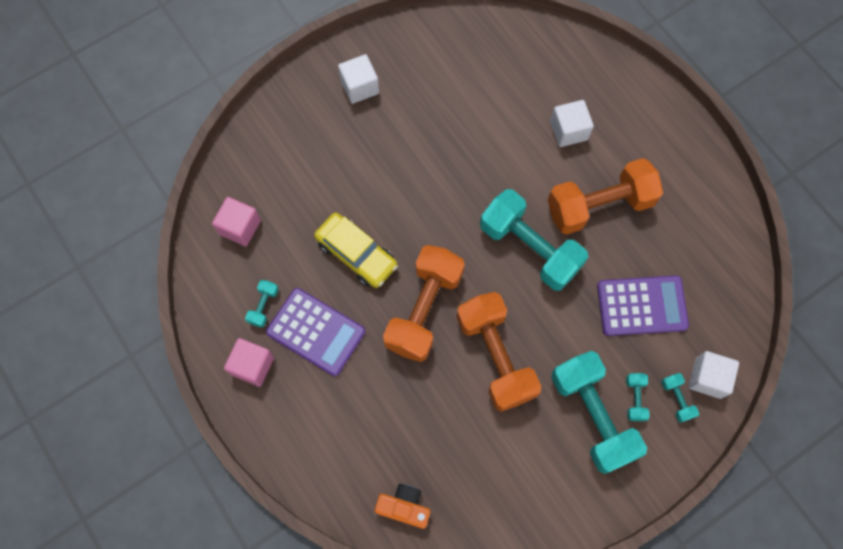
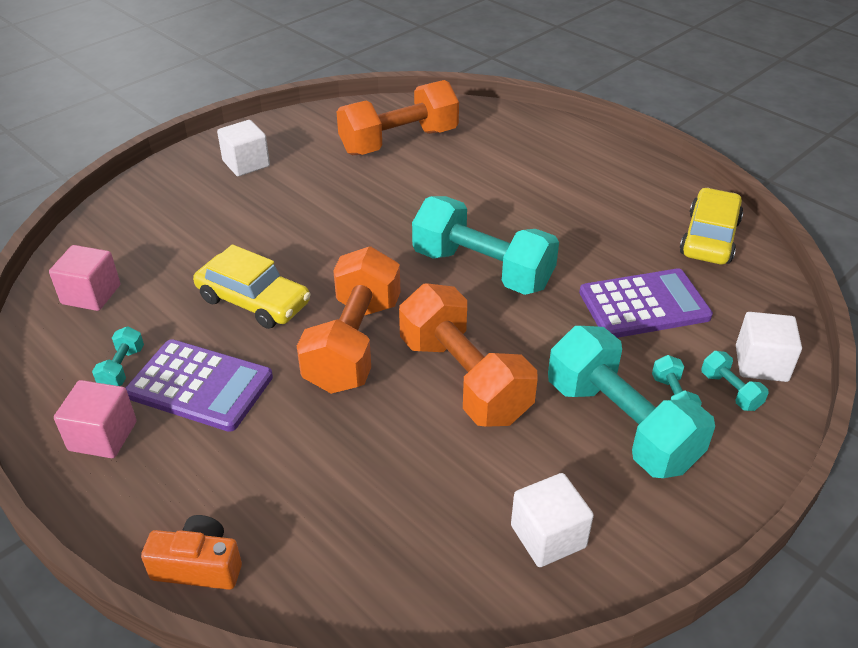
camera: 10 degrees left, 30 degrees down
orange camera [375,484,431,529] -> orange camera moved to [141,515,242,590]
orange dumbbell [548,158,663,235] -> orange dumbbell moved to [337,80,459,155]
white cube [550,100,594,147] -> white cube moved to [511,473,594,567]
none -> yellow car [680,188,743,264]

